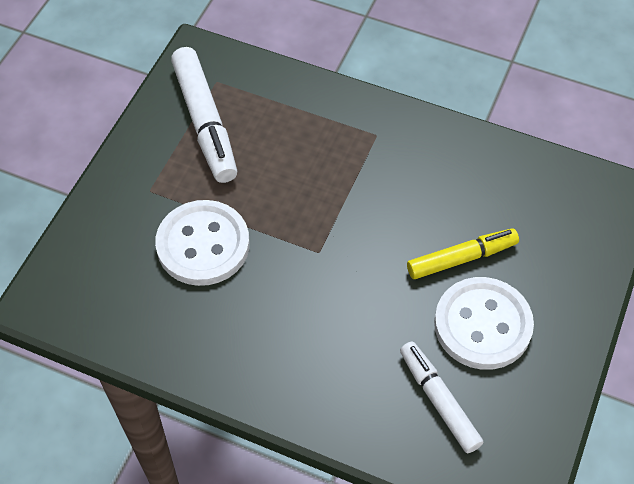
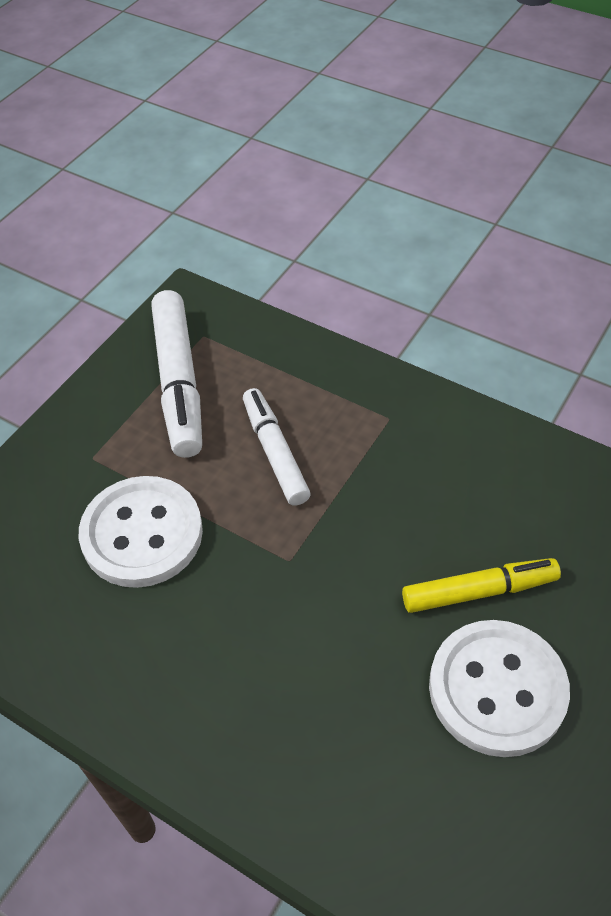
camera: 10 degrees right, 5 degrees down
white marker [400,341,483,453] -> white marker moved to [243,388,311,506]

